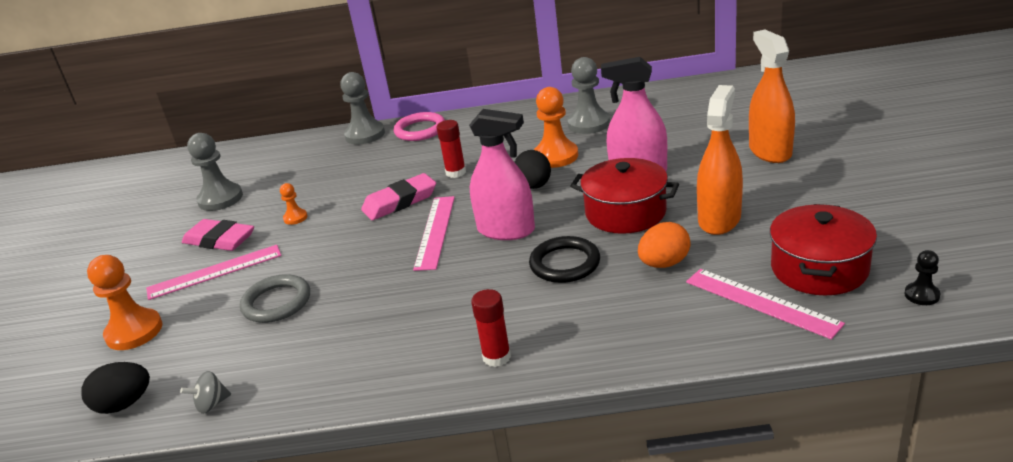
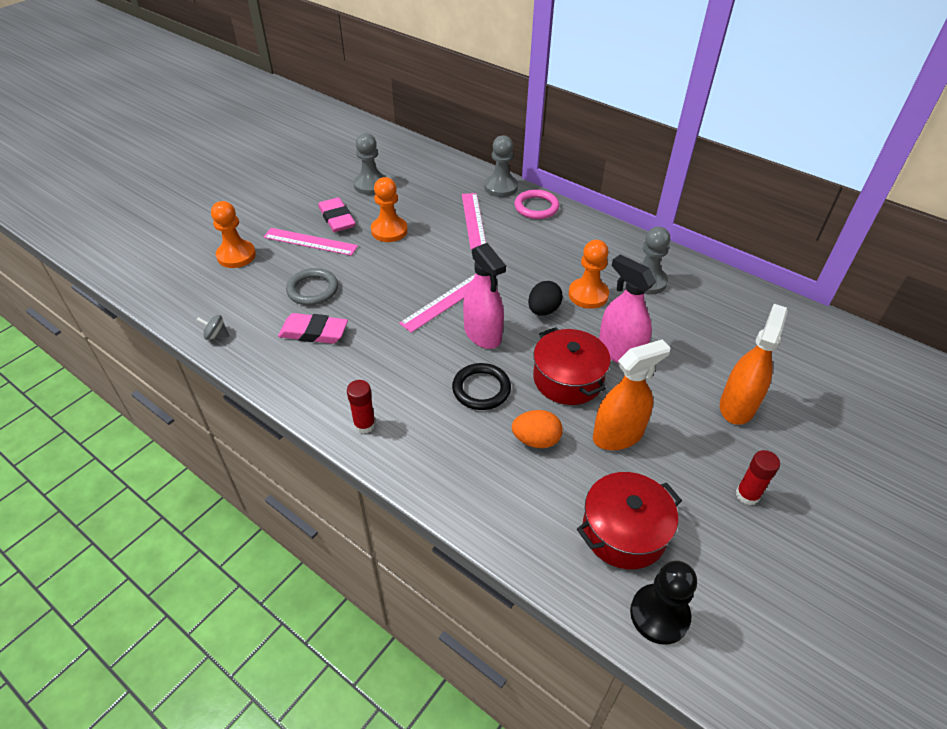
camera: 35 degrees right, 15 degrees up
black egg [81,362,150,414] -> none
orange pawn [280,183,308,225] -> orange pawn [371,177,408,242], size x1.96
pink eraser [361,173,436,220] -> pink eraser moved to [278,313,348,344]
red glue stick [436,120,466,178] -> red glue stick moved to [736,450,780,505]
pink ruler [686,269,845,339] -> pink ruler moved to [462,193,486,250]
black pawn [905,250,941,305] -> black pawn [630,561,697,645], size x1.96

